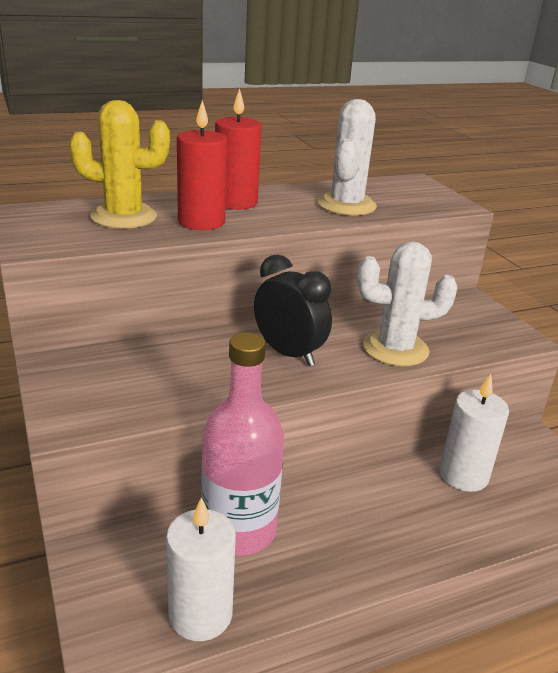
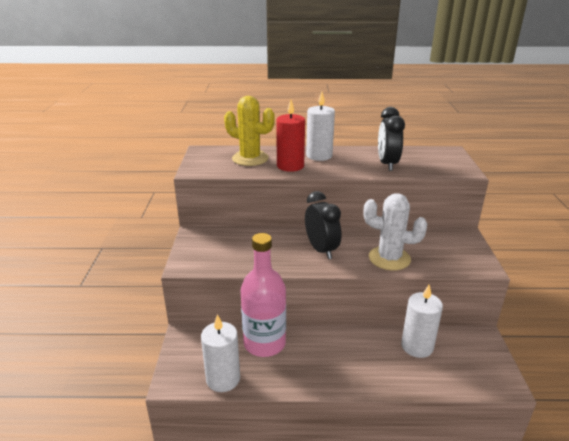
camera: 25 degrees right, 0 degrees up
red candle [215,88,262,210] -> white candle [306,92,335,161]
white cactus [317,99,377,216] -> black clock [378,107,405,171]

